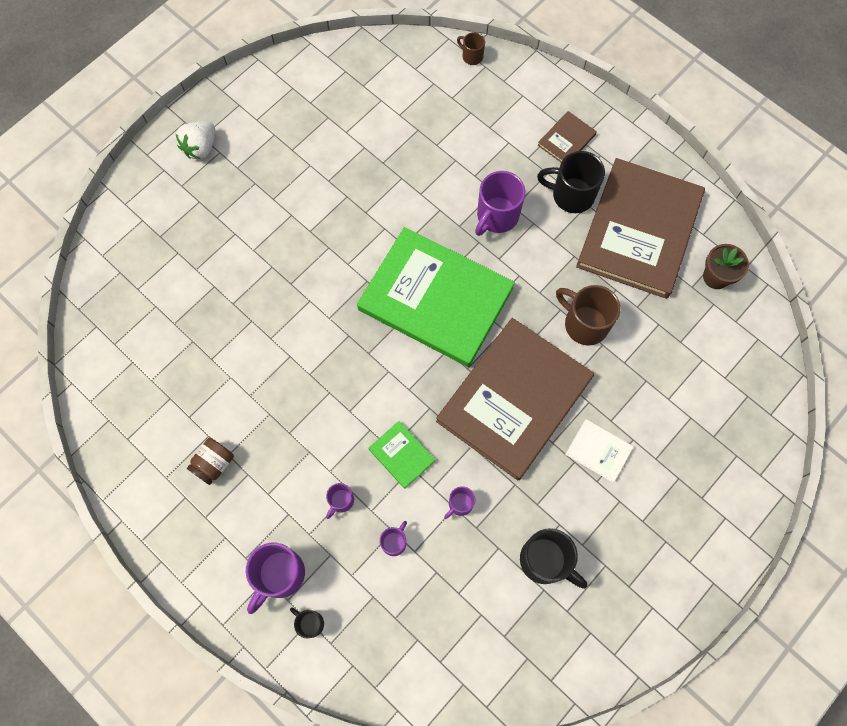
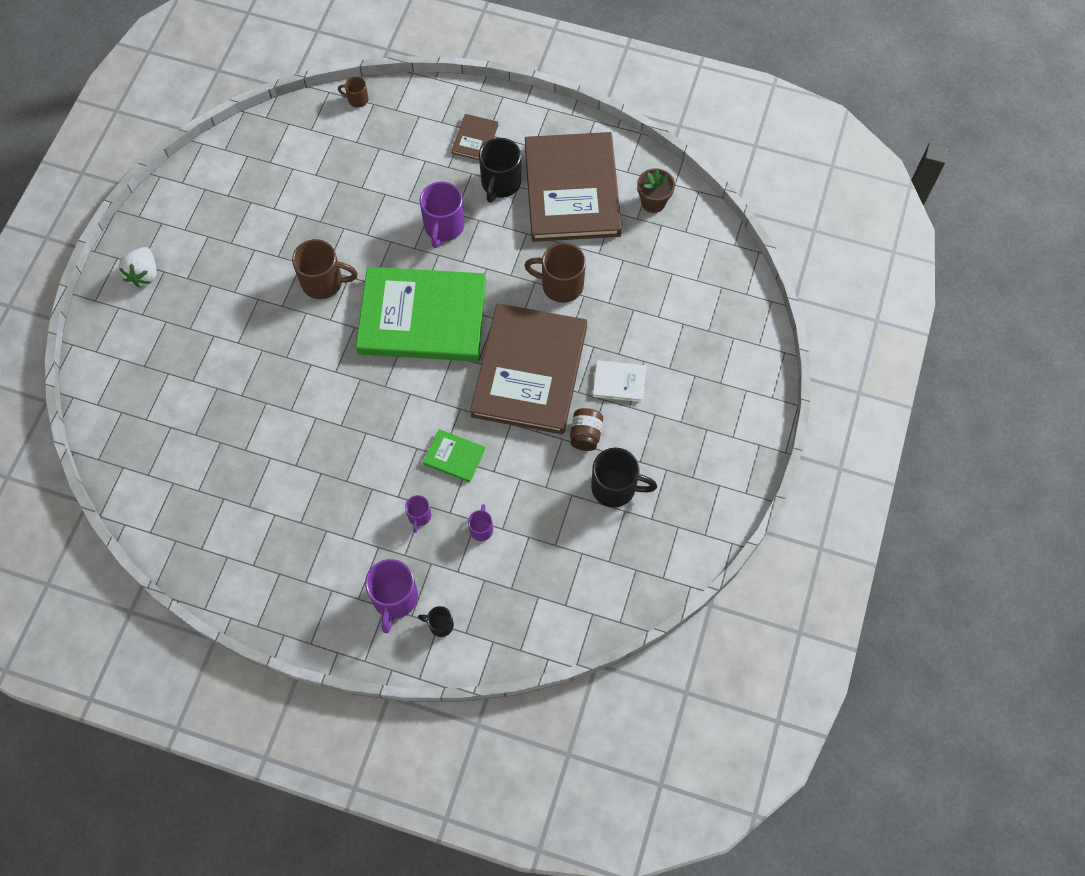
camera: 25 degrees left, 5 degrees down
brown jar [187,438,234,485] -> brown jar moved to [570,408,603,451]
purple mug [444,486,475,519] -> none
black mug [537,151,605,213] -> black mug turned 60 degrees counterclockwise [479,138,521,203]
none -> brown mug [292,239,358,299]

